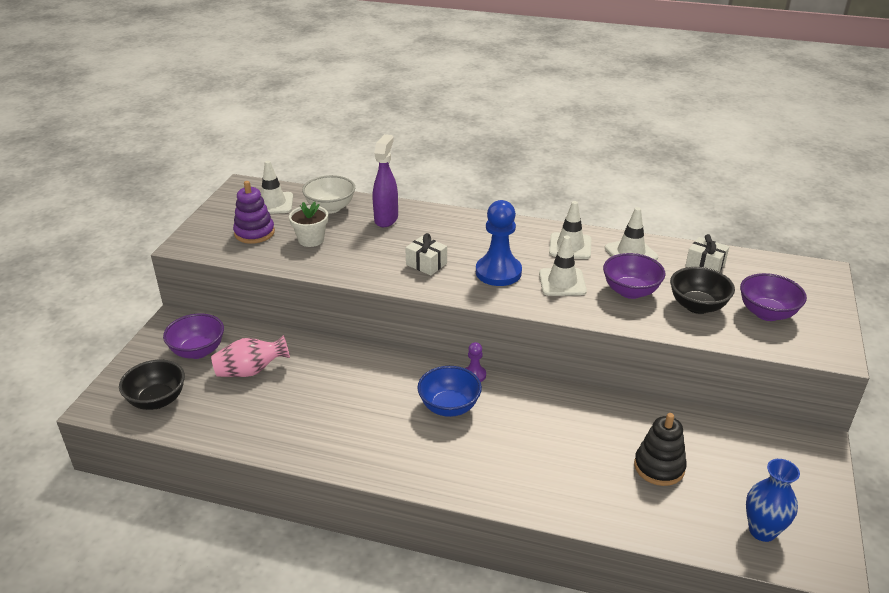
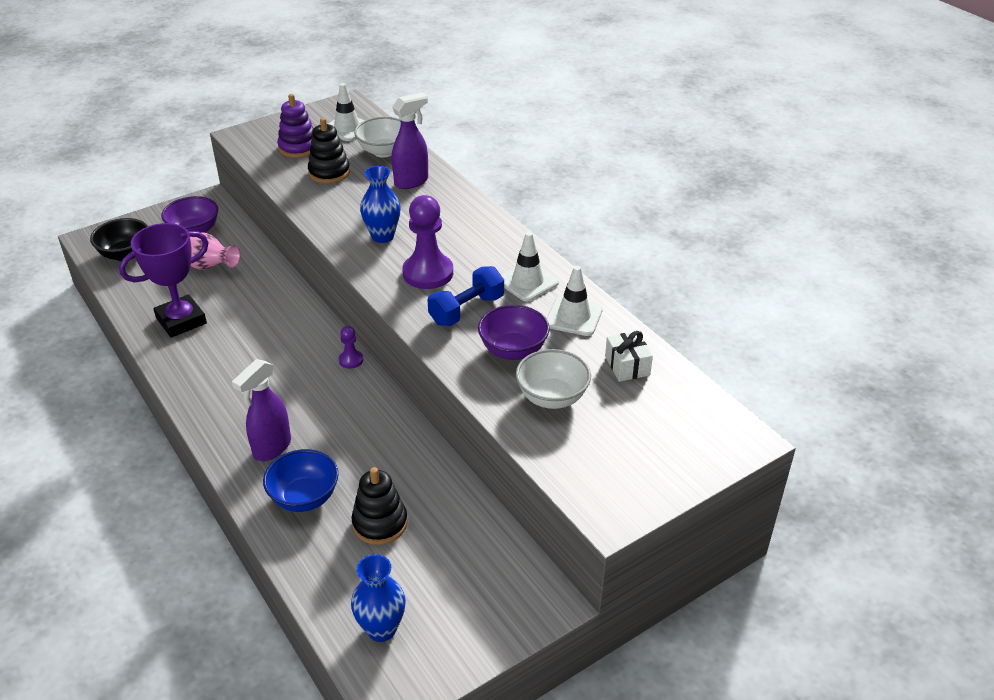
camera: 40 degrees right, 5 degrees up
white flower pot [289,202,328,247] -> black stacking toy [308,118,350,184]
white gift [405,233,447,275] -> blue vase [360,166,401,243]
blue bowl [417,366,482,417] -> blue bowl moved to [263,449,339,512]
blue pawn [476,200,522,286] -> purple pawn [402,195,453,289]
white traffic cone [539,236,587,296] -> blue dumbbell [427,266,504,326]
black bowl [670,267,735,314] -> white bowl [516,349,591,409]
purple bowl [740,273,807,321] -> none
none -> purple trophy [119,223,209,338]
none -> purple spray bottle [232,359,291,461]

